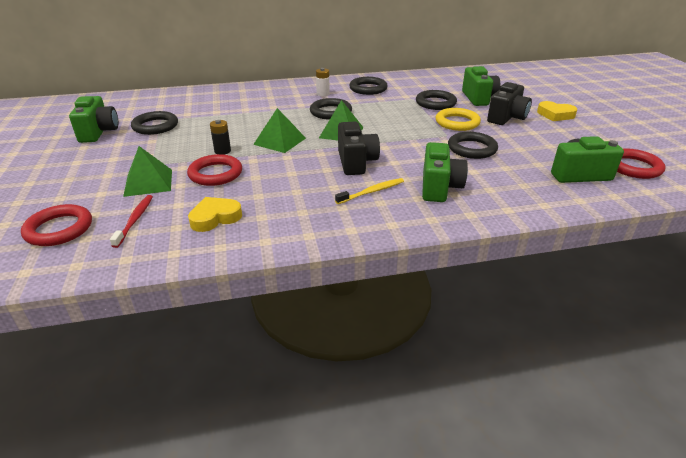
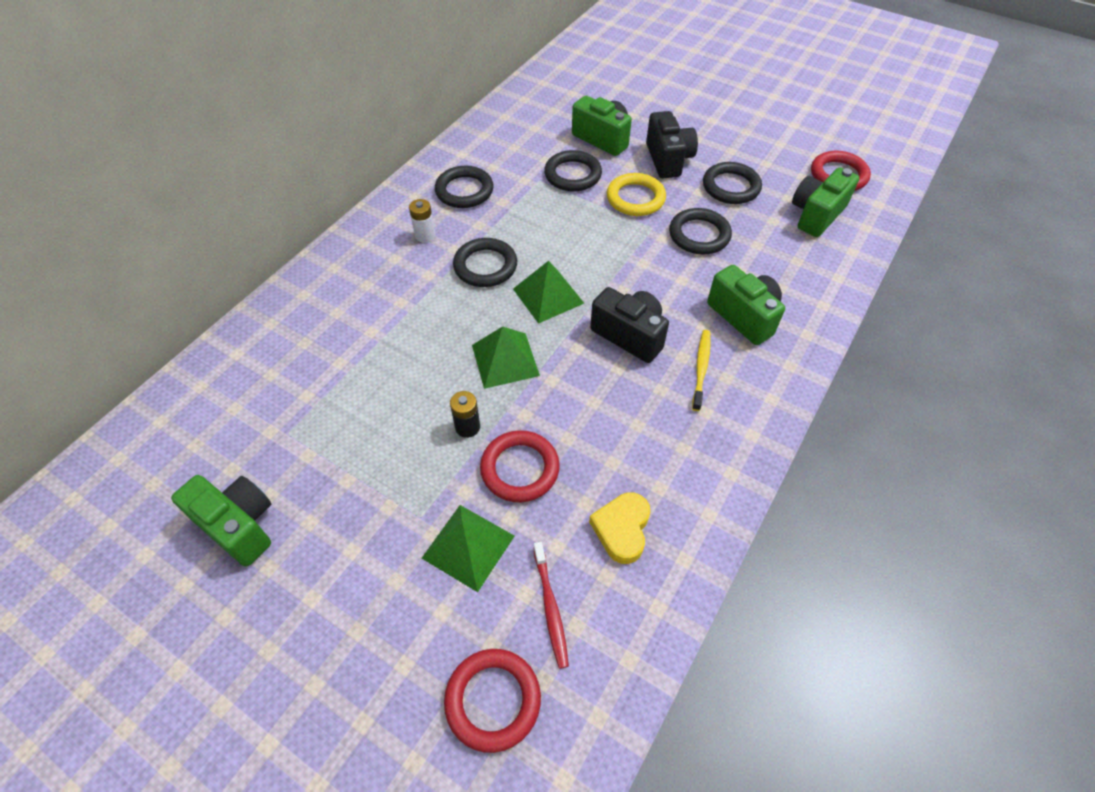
camera: 45 degrees left, 20 degrees up
red toothbrush [110,195,153,248] -> red toothbrush turned 150 degrees counterclockwise [533,542,569,669]
black ring [131,111,178,135] -> black ring moved to [703,162,762,204]
yellow heart [537,101,577,121] -> none

